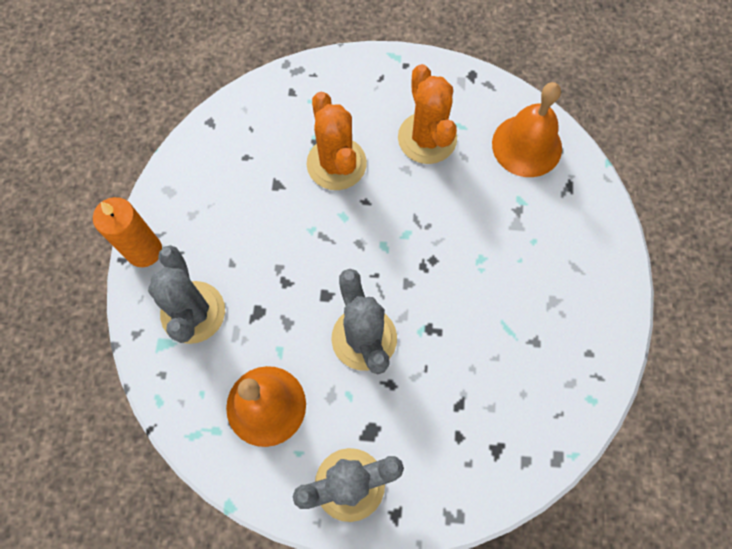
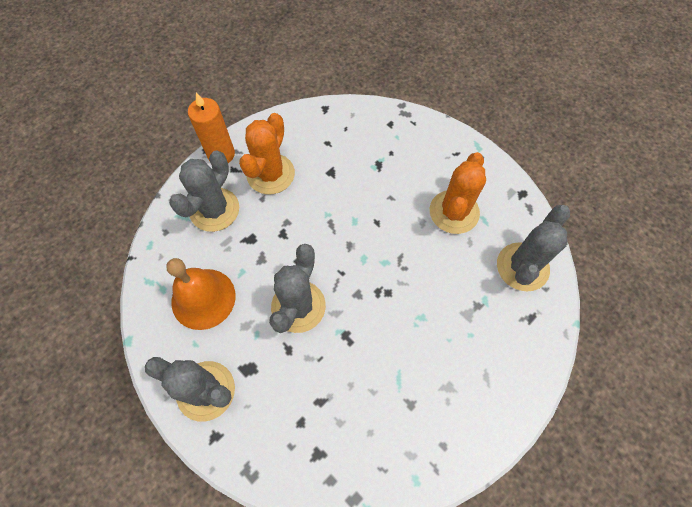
camera: 40 degrees right, 5 degrees down
orange cactus [307,92,367,190] -> orange cactus moved to [239,113,295,195]
orange bell [492,82,562,177] -> grey cactus [497,205,570,291]

